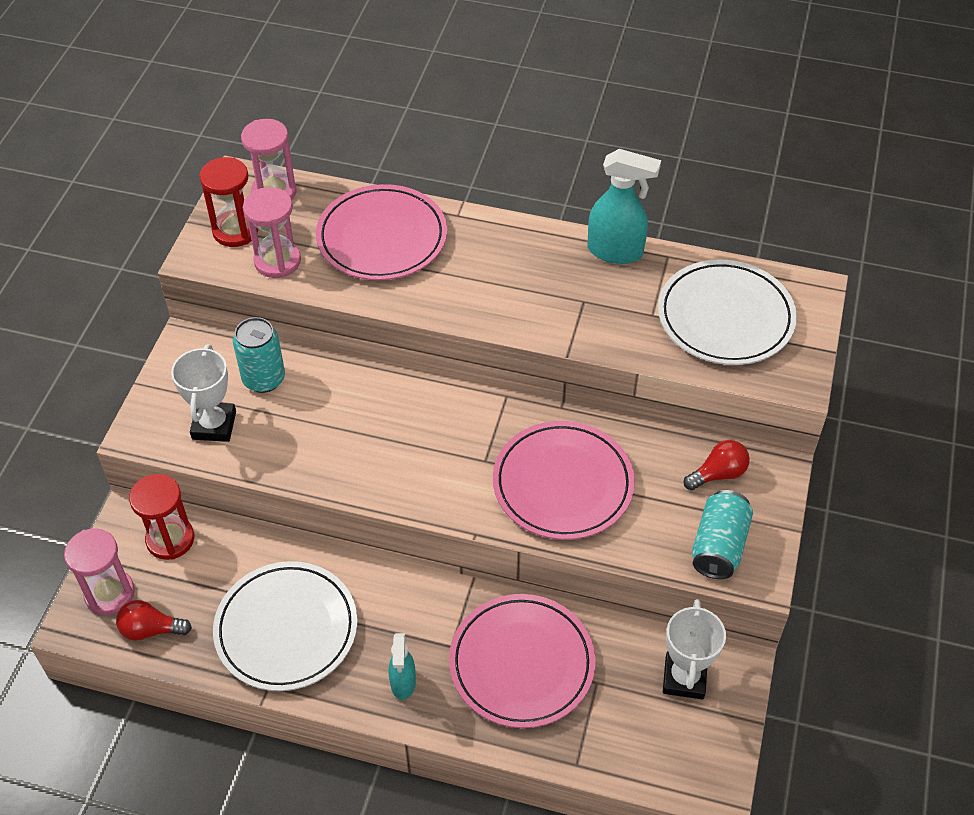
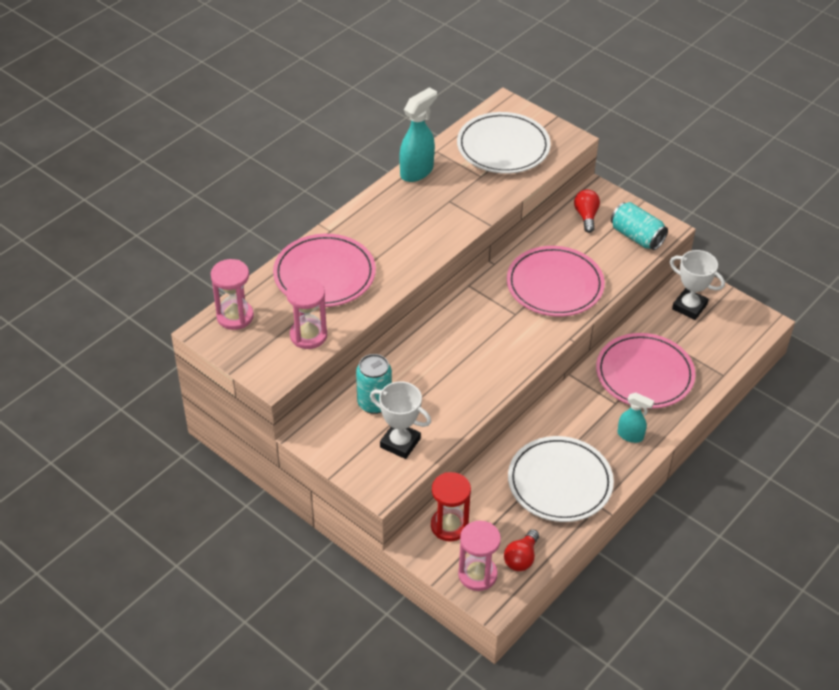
camera: 65 degrees left, 5 degrees down
red hourglass [199,157,258,247] -> none

